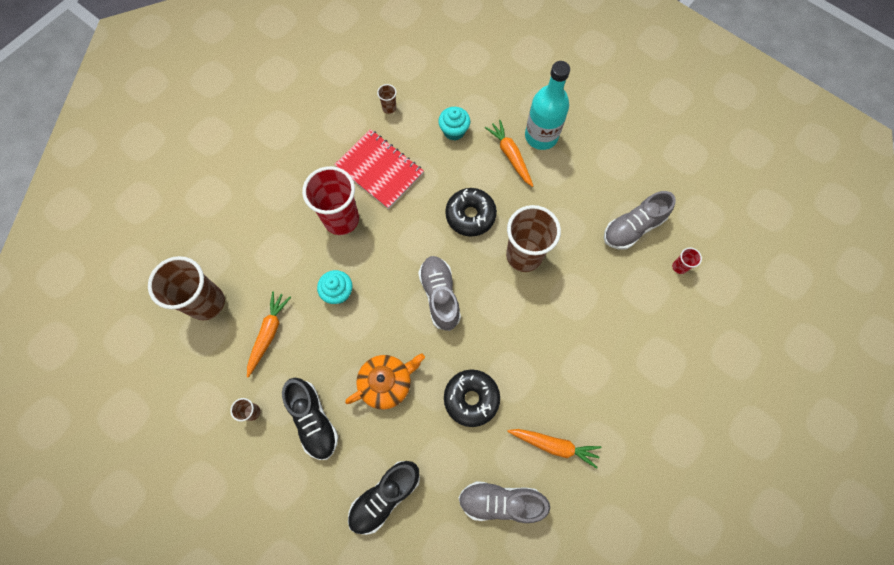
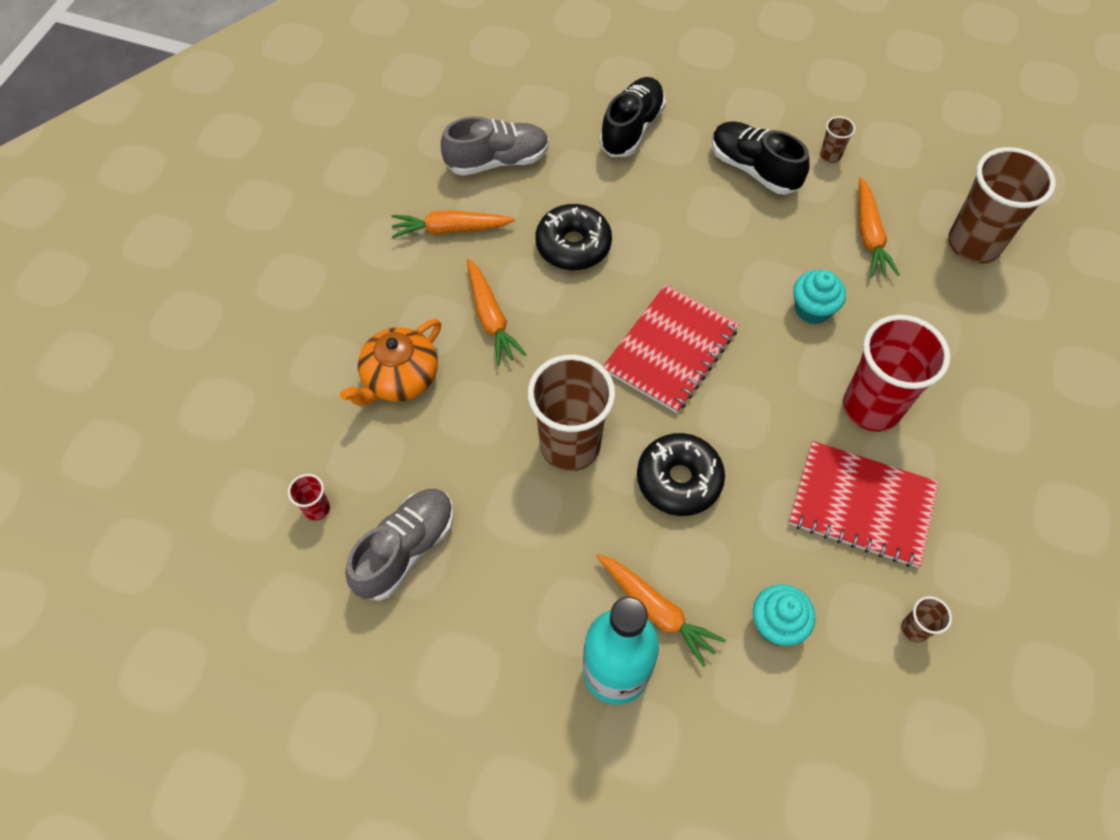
camera: 160 degrees right, 10 degrees down
orange teapot [345,353,425,409] -> orange teapot moved to [340,319,441,406]
grey shoe [418,256,461,331] -> red notebook [603,284,739,413]
none -> orange carrot [467,259,527,365]

